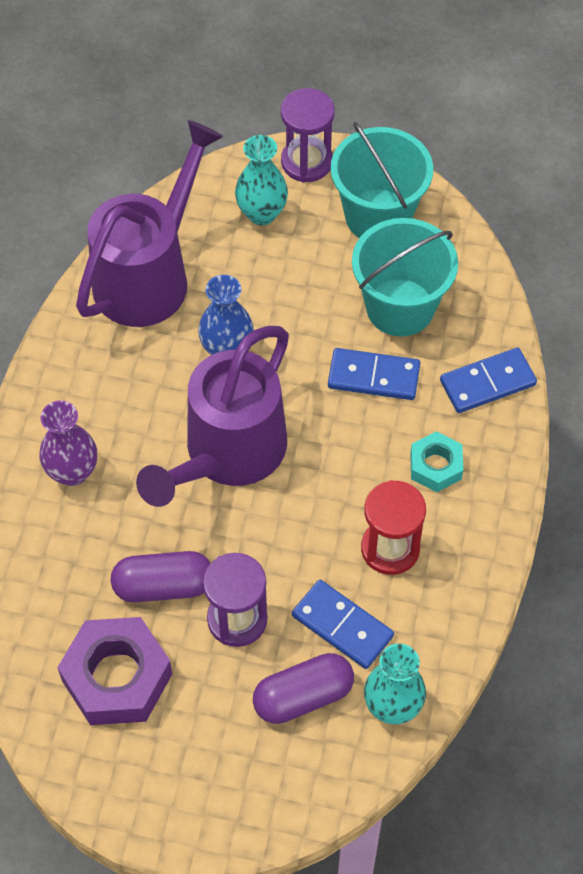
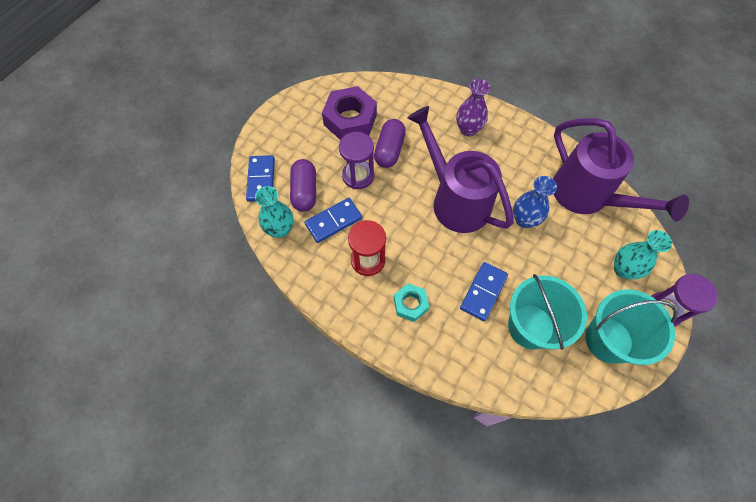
camera: 110 degrees right, 5 degrees up
blue domino [440,348,537,413] -> blue domino moved to [246,155,275,202]

